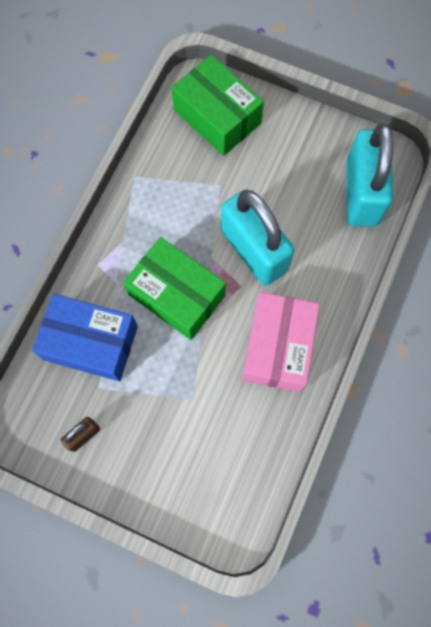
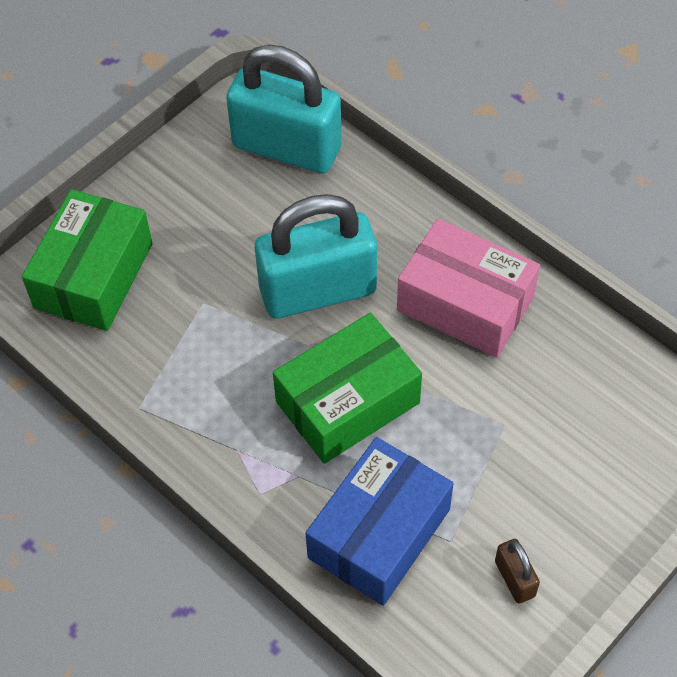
camera: 70 degrees left, 15 degrees down
green box [171,55,264,156] -> green box turned 45 degrees counterclockwise [22,189,153,331]

